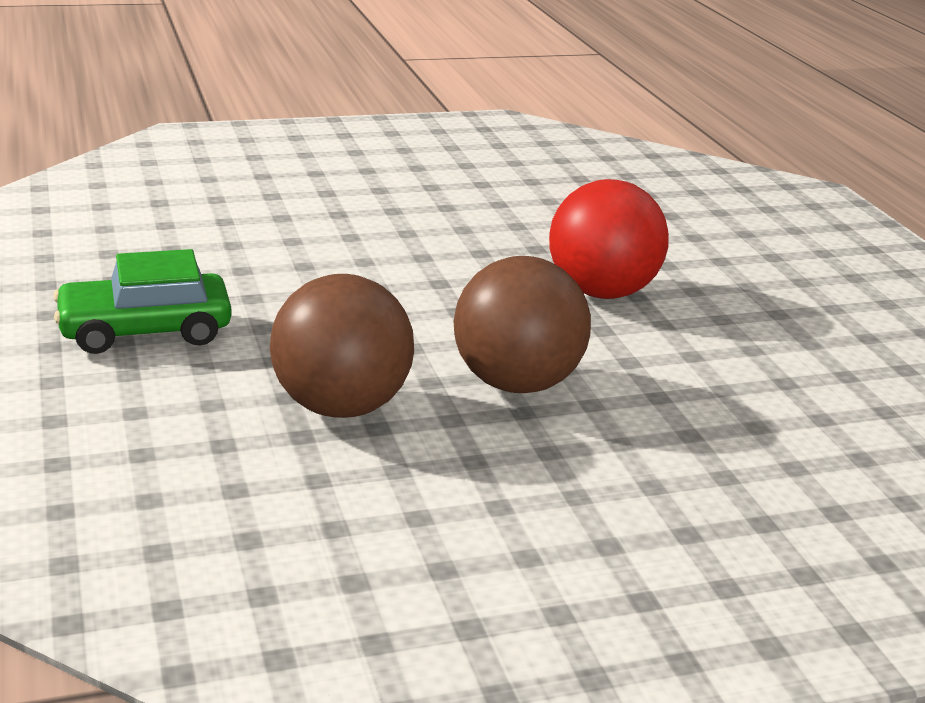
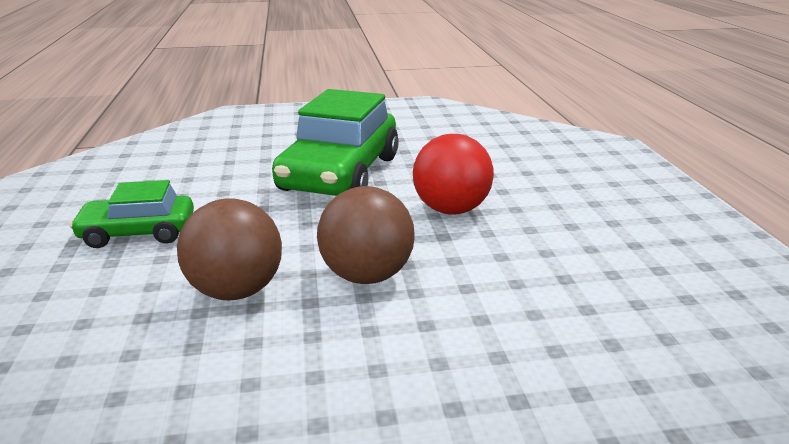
camera: 10 degrees right, 0 degrees up
none -> green car [272,89,399,196]

